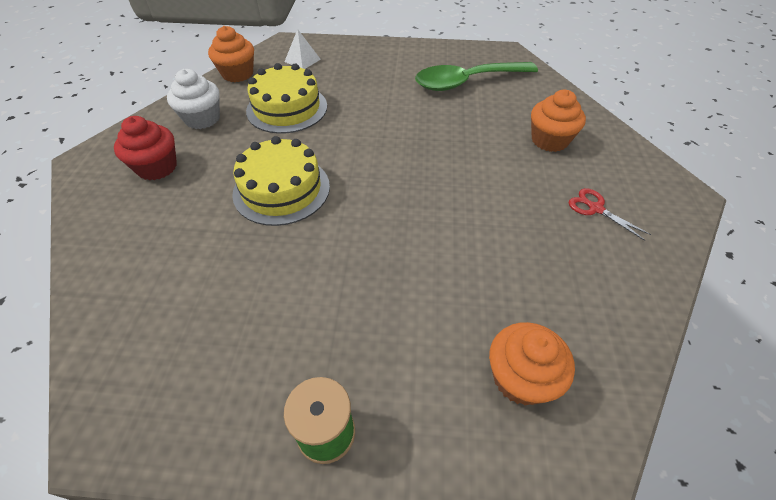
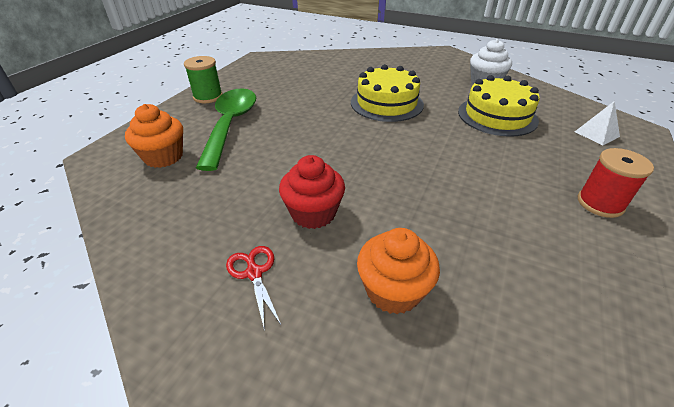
camera: 110 degrees right, 10 degrees down
red cupcake [114,116,177,180] -> red cupcake moved to [279,155,345,229]
orange cupcake [208,26,254,82] -> none
green spoon [415,62,538,91] -> green spoon moved to [196,88,256,171]
red scissors [569,188,651,241] -> red scissors turned 90 degrees counterclockwise [226,246,281,331]
none -> red spool [578,148,654,218]

